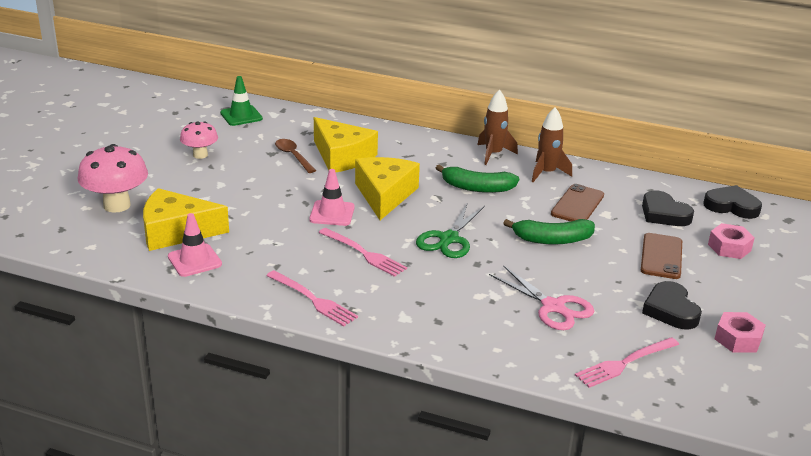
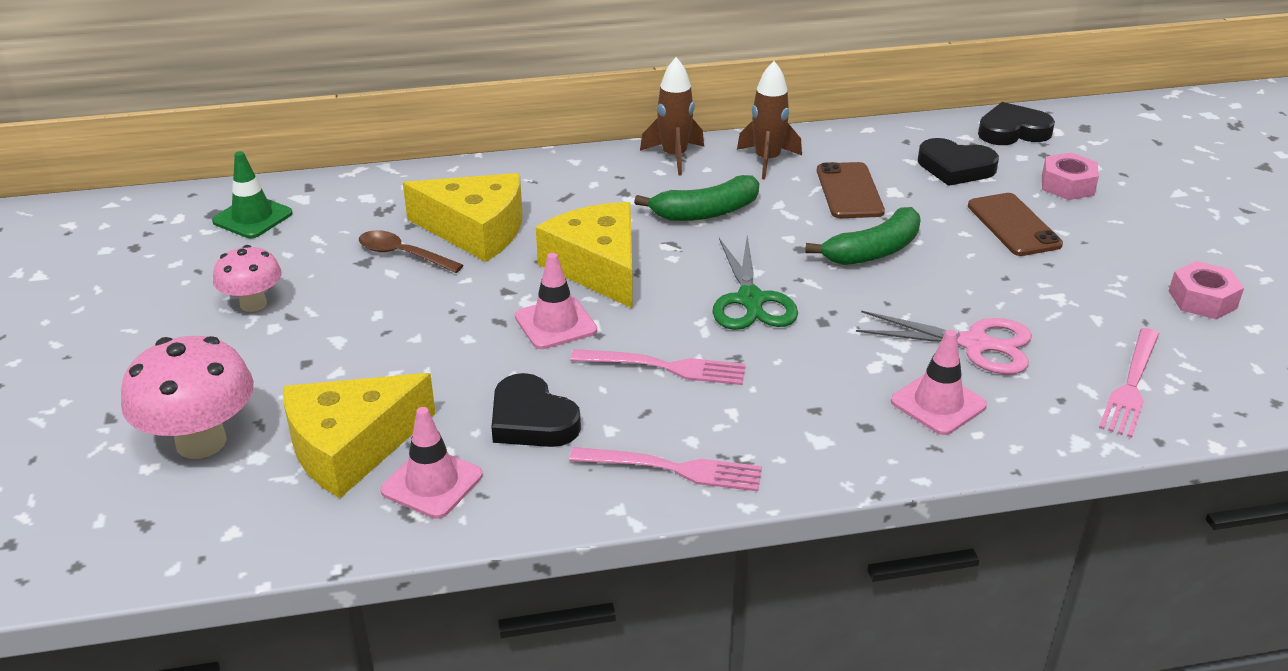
camera: 30 degrees left, 5 degrees up
black heart [642,281,702,329] -> black heart moved to [491,373,581,447]
none -> pink traffic cone [891,330,987,435]

